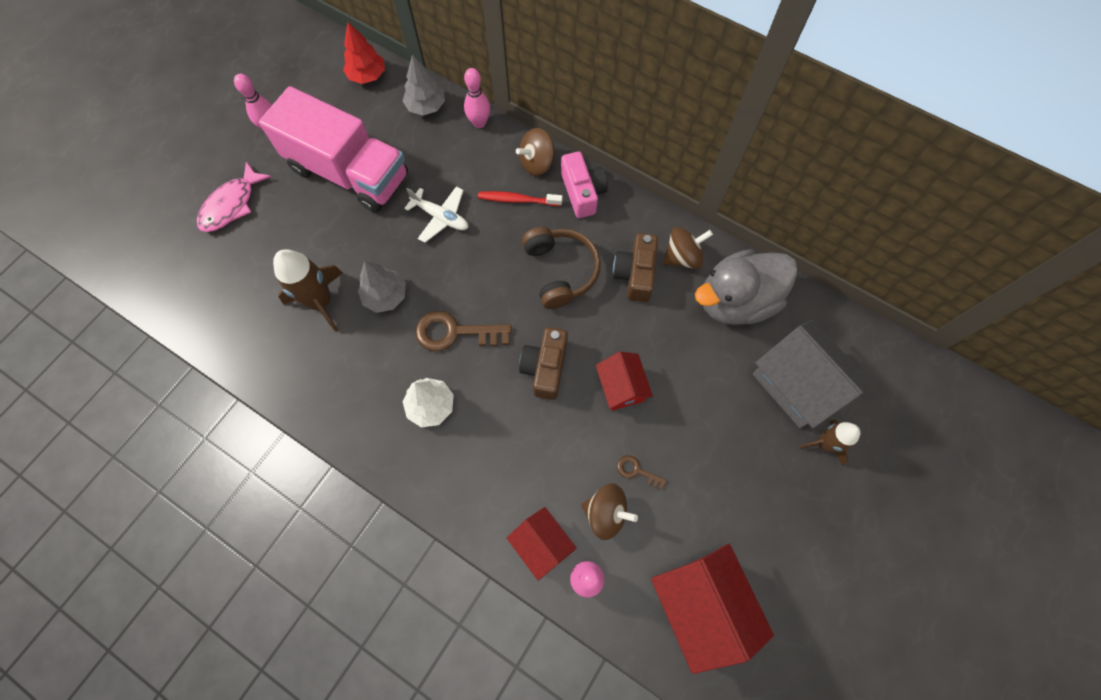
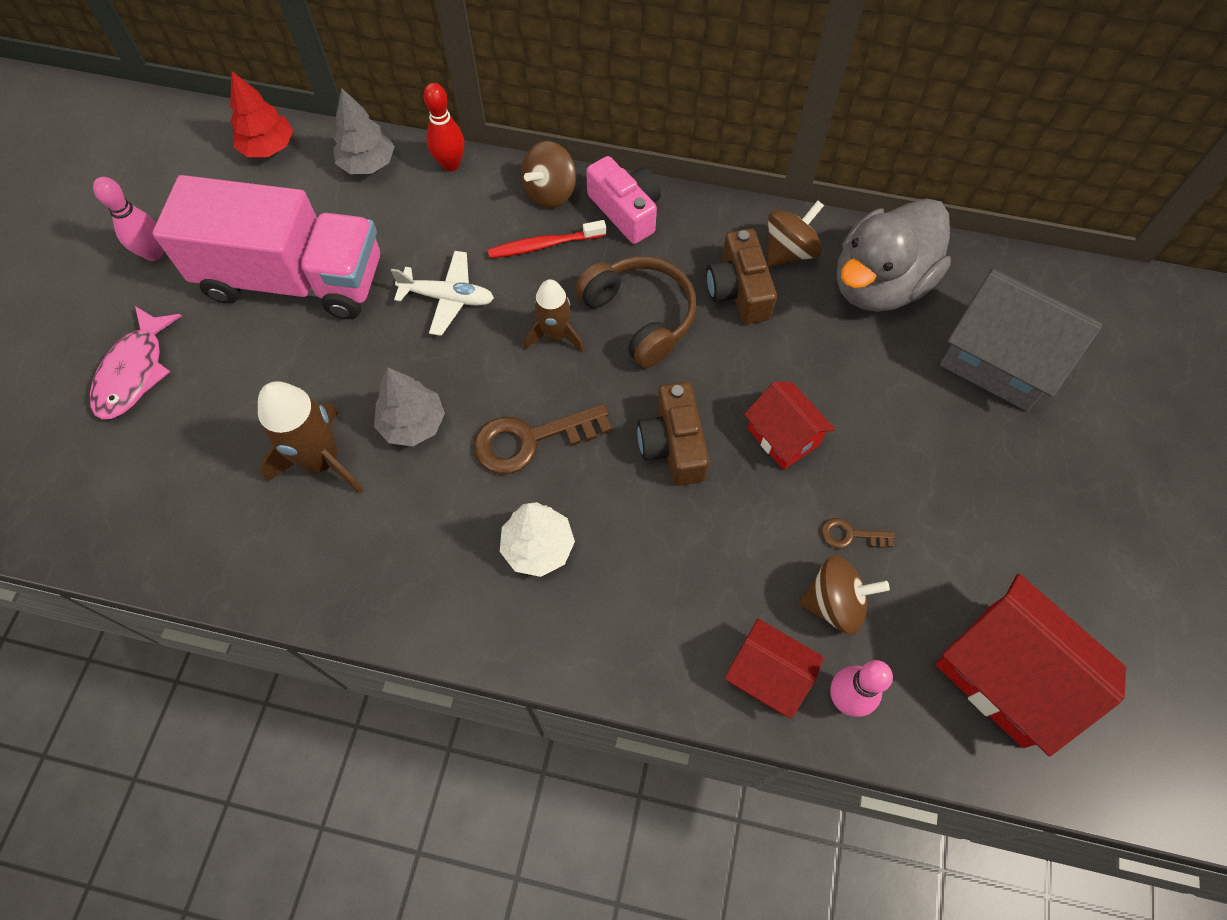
camera: 20 degrees left, 5 degrees down
pink bowling pin [464,68,490,128] -> red bowling pin [423,83,464,171]
brown rocket [799,419,860,466] -> brown rocket moved to [524,279,584,352]

